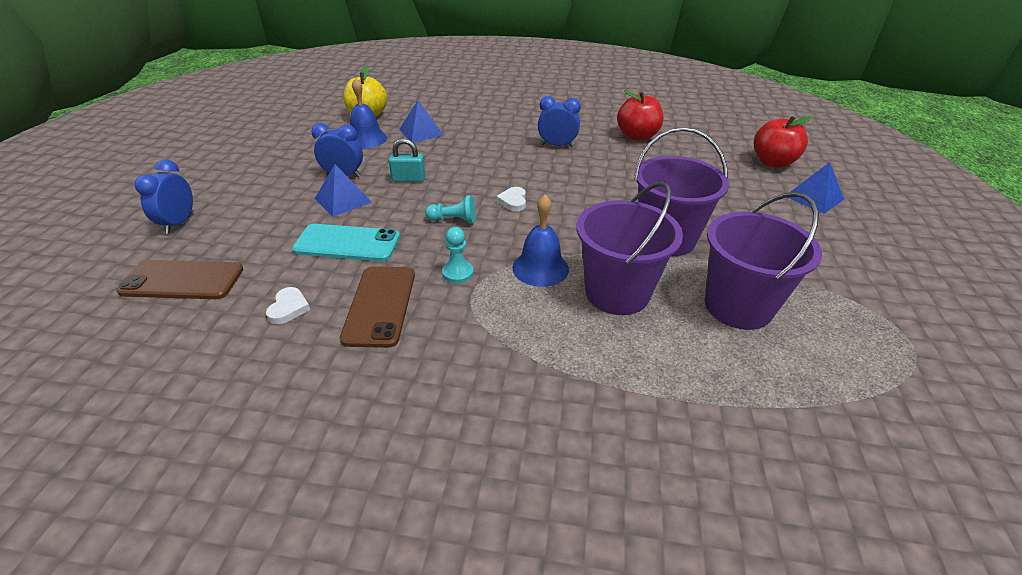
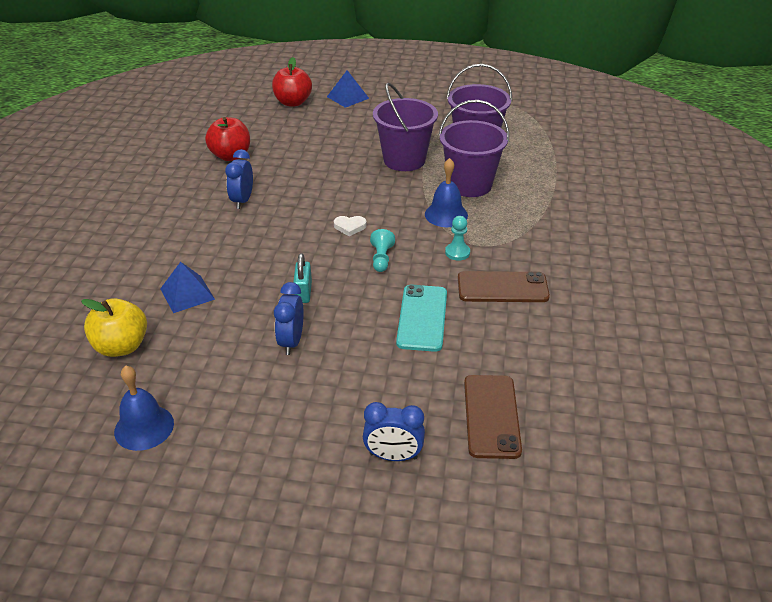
camera: 90 degrees left, 0 degrees up
white heart [266,287,310,324] -> none
blue pyramid [315,164,372,217] -> none
blue bell [350,78,387,148] -> blue bell moved to [114,366,174,451]

